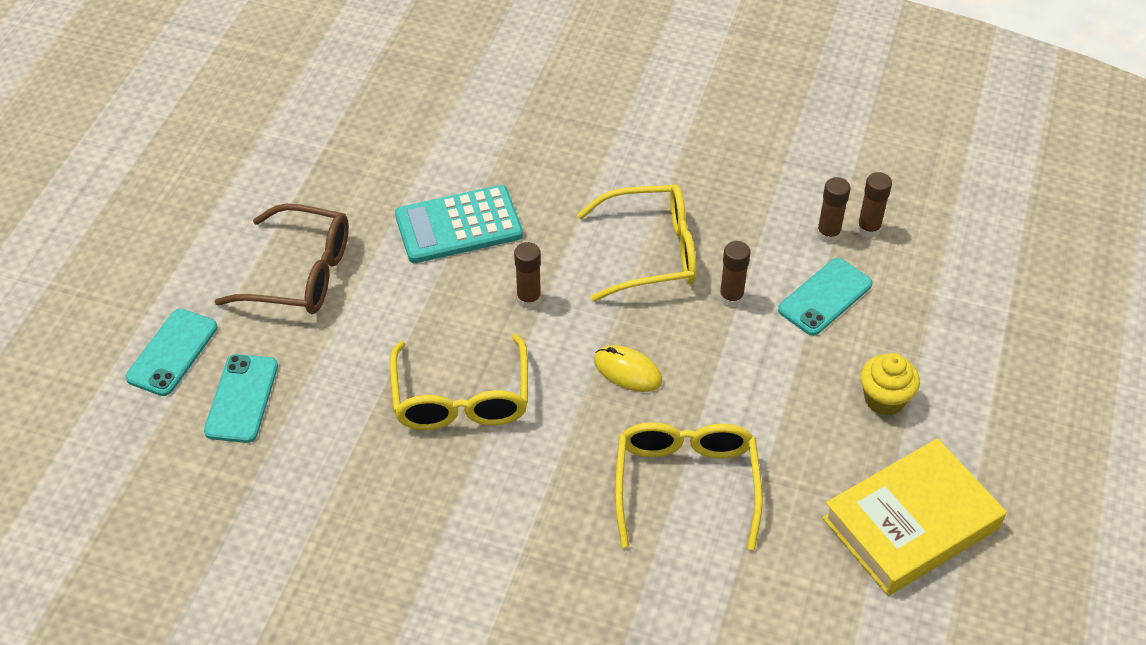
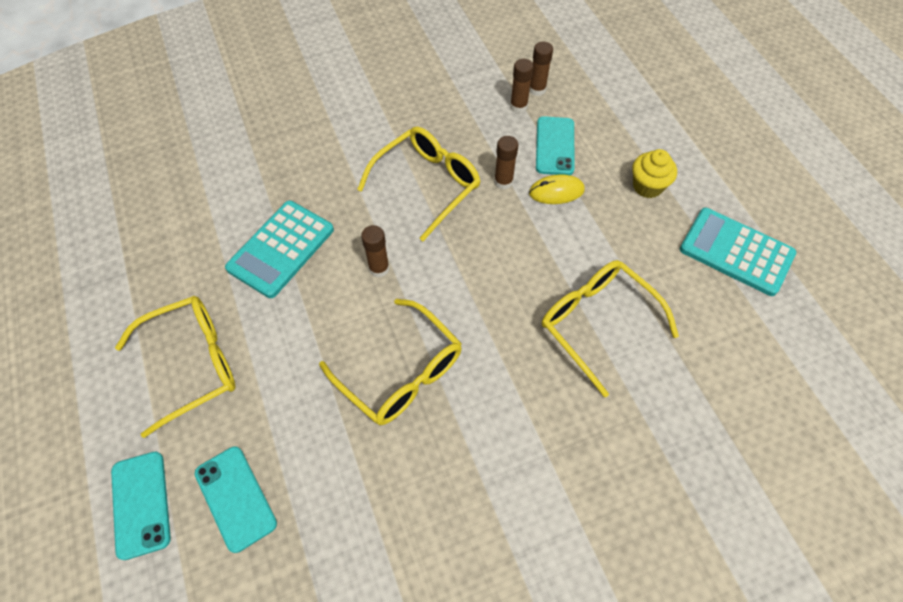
camera: 40 degrees left, 10 degrees up
brown glasses [214,204,349,314] -> yellow glasses [115,296,236,438]
yellow mouse [594,345,662,392] -> yellow mouse moved to [529,174,585,204]
yellow book [822,438,1006,596] -> turquoise calculator [680,208,796,296]

